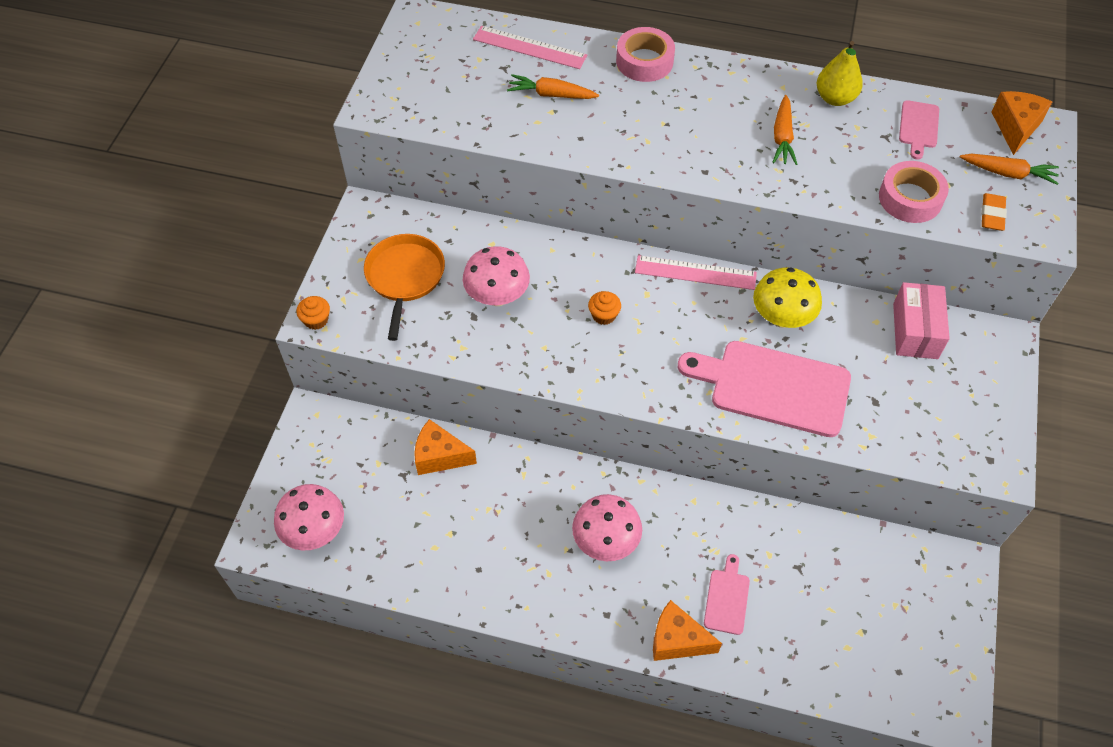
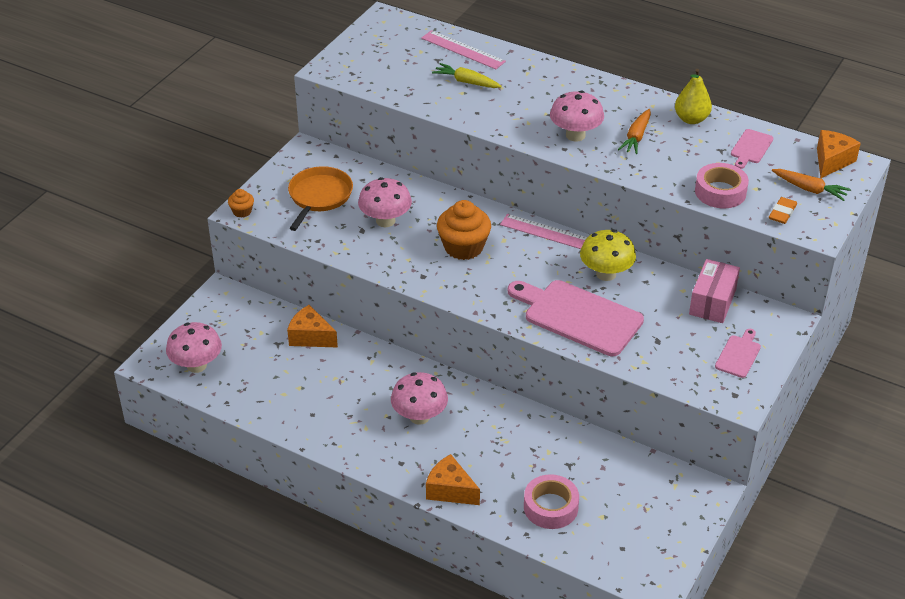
camera: 15 degrees right, 15 degrees down
orange carrot [507,74,599,99] -> yellow carrot [432,63,502,88]
orange cupcake [588,291,621,325] -> orange cupcake [437,200,491,260], size x2.03
pink tape [616,27,675,82] -> pink tape moved to [524,474,579,529]
pink cutting board [704,554,750,635] -> pink cutting board moved to [715,329,761,378]
none -> pink mushroom [550,90,604,141]

